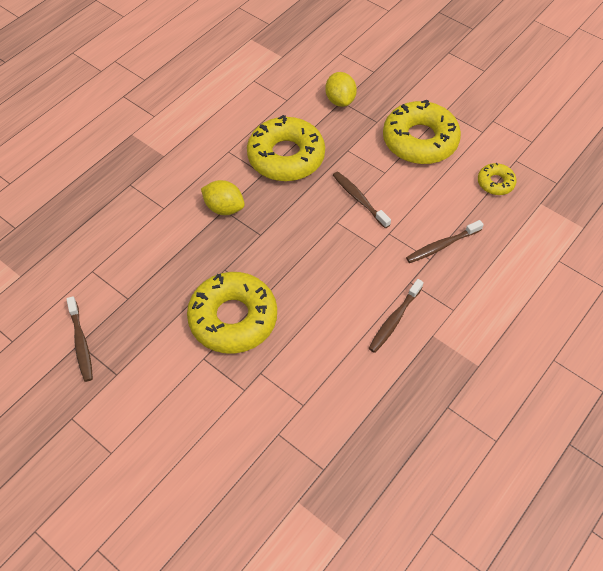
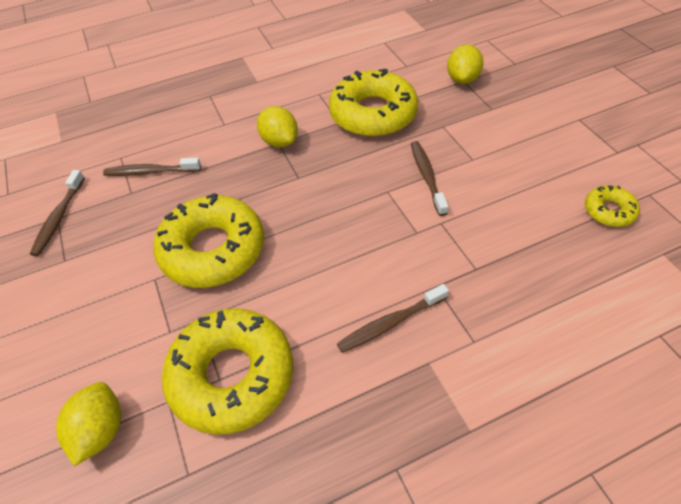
camera: 30 degrees right, 5 degrees down
yellow donut [383,100,461,164] -> yellow donut moved to [162,308,293,435]
brown toothbrush [406,220,484,263] -> brown toothbrush moved to [103,157,201,176]
none -> yellow lemon [56,382,121,466]

